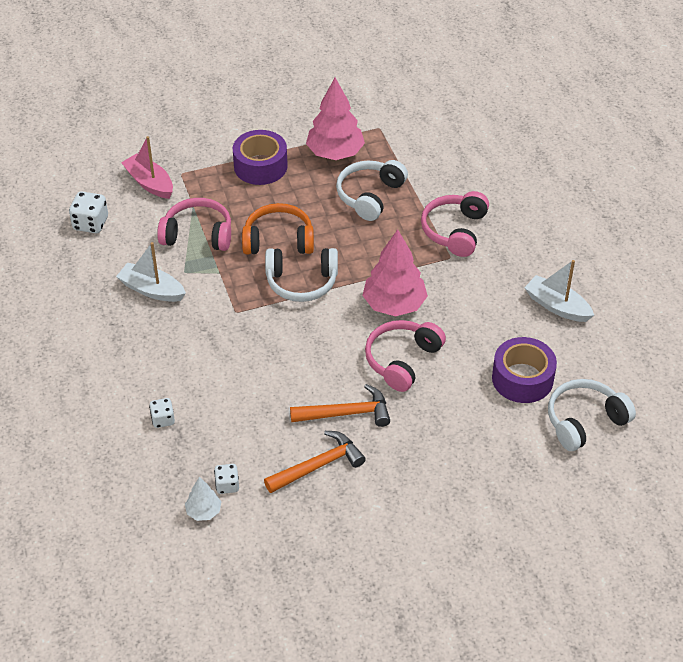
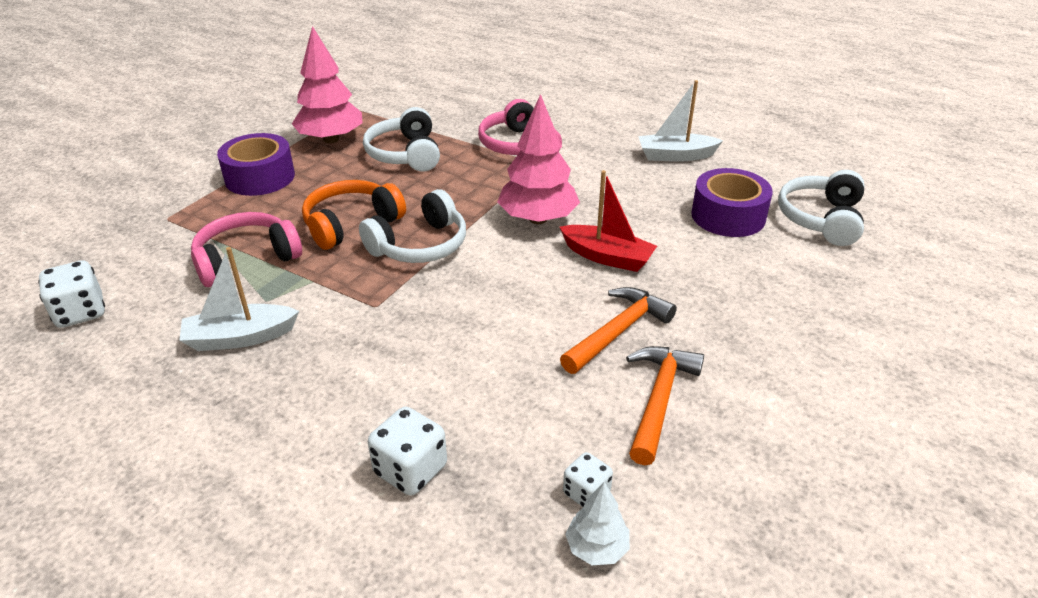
camera: 40 degrees left, 10 degrees down
pink boat [121,136,173,199] -> none
white dice [149,398,175,428] -> white dice [368,407,447,496], size x1.59
pink headphones [365,320,446,392] -> red boat [560,170,657,272]

